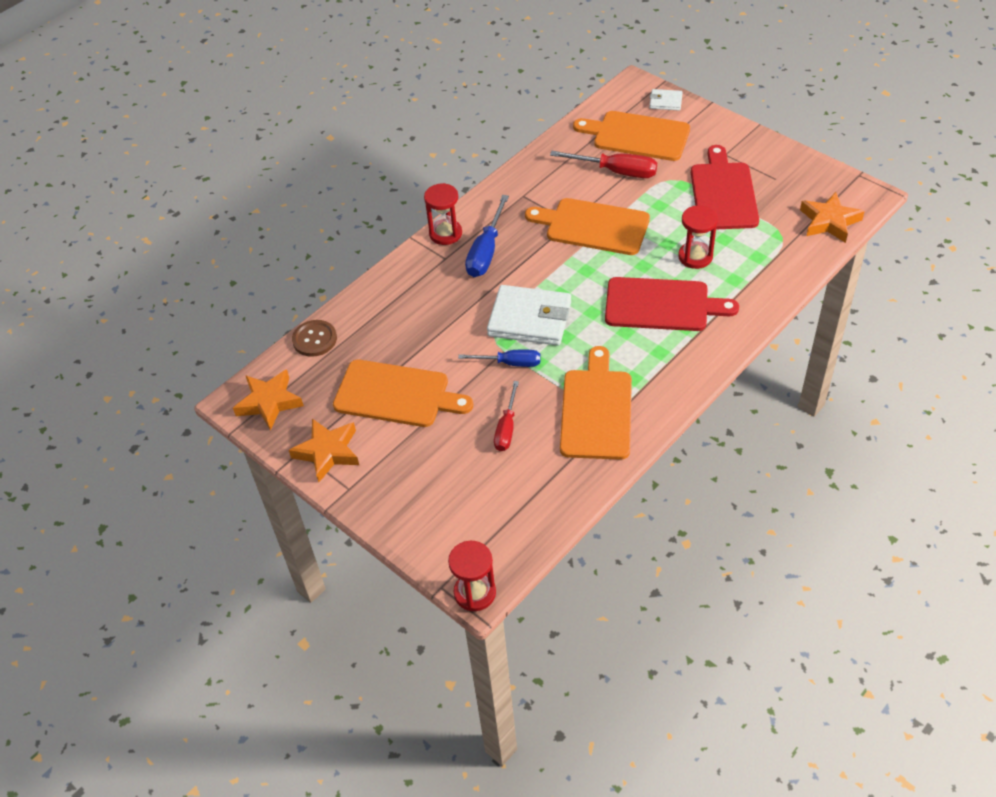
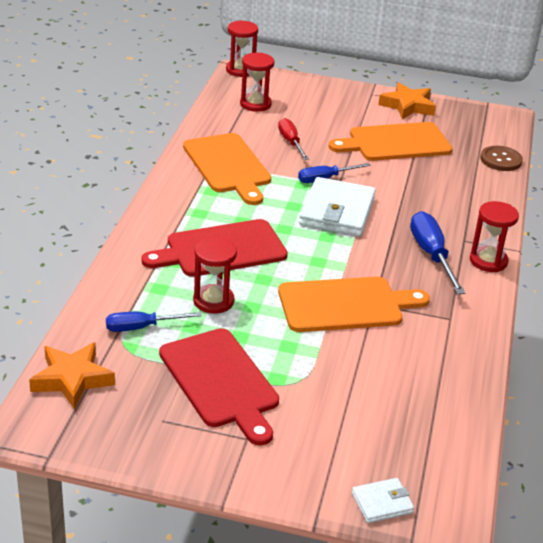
camera: 145 degrees right, 15 degrees down
orange star [233,369,304,431] -> none
white wallet [487,285,571,346] -> white wallet turned 60 degrees counterclockwise [299,177,376,237]
red screwdriver [550,151,657,178] -> none
orange cutting board [573,111,690,161] -> none
none -> blue screwdriver [106,312,202,332]
none -> red hourglass [240,53,274,112]

